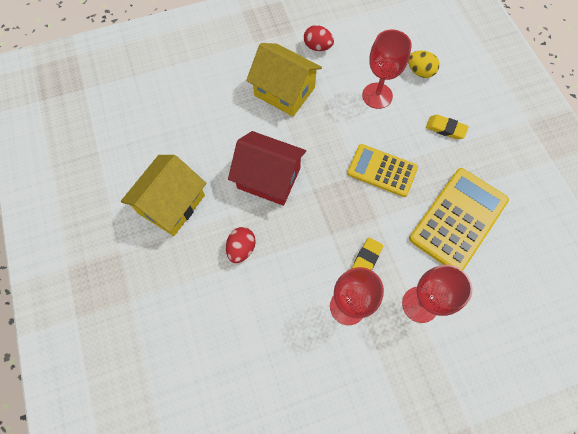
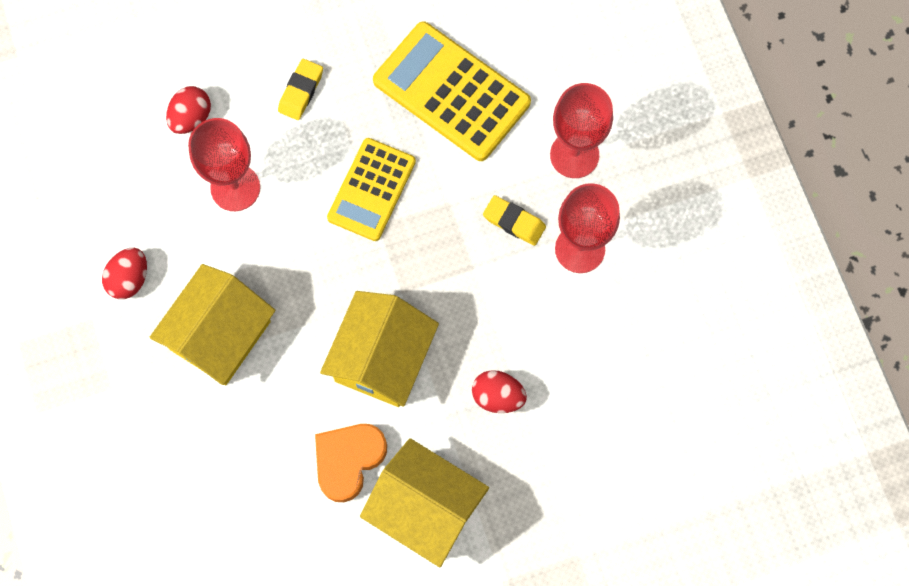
camera: 90 degrees left, 5 degrees up
red house [228,131,306,206] -> yellow house [320,291,439,407]
yellow egg [408,51,440,78] -> red egg [166,86,211,134]
none -> orange heart [315,424,387,502]

